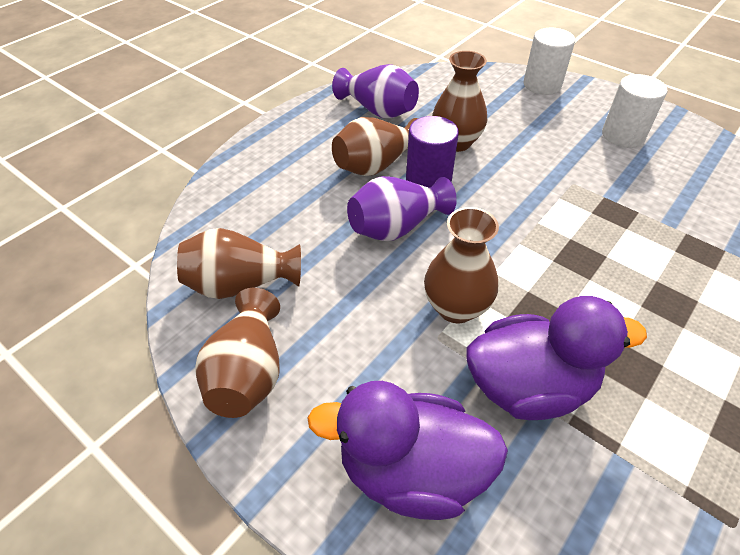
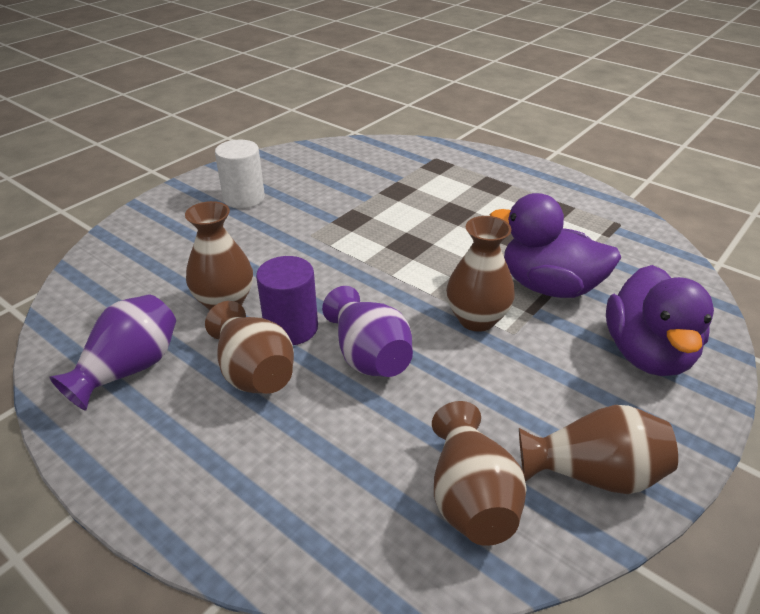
camera: 90 degrees left, 10 degrees down
purple duck [466,296,647,420] -> purple duck turned 60 degrees counterclockwise [490,193,621,298]
white cylinder [524,28,575,95] -> none

